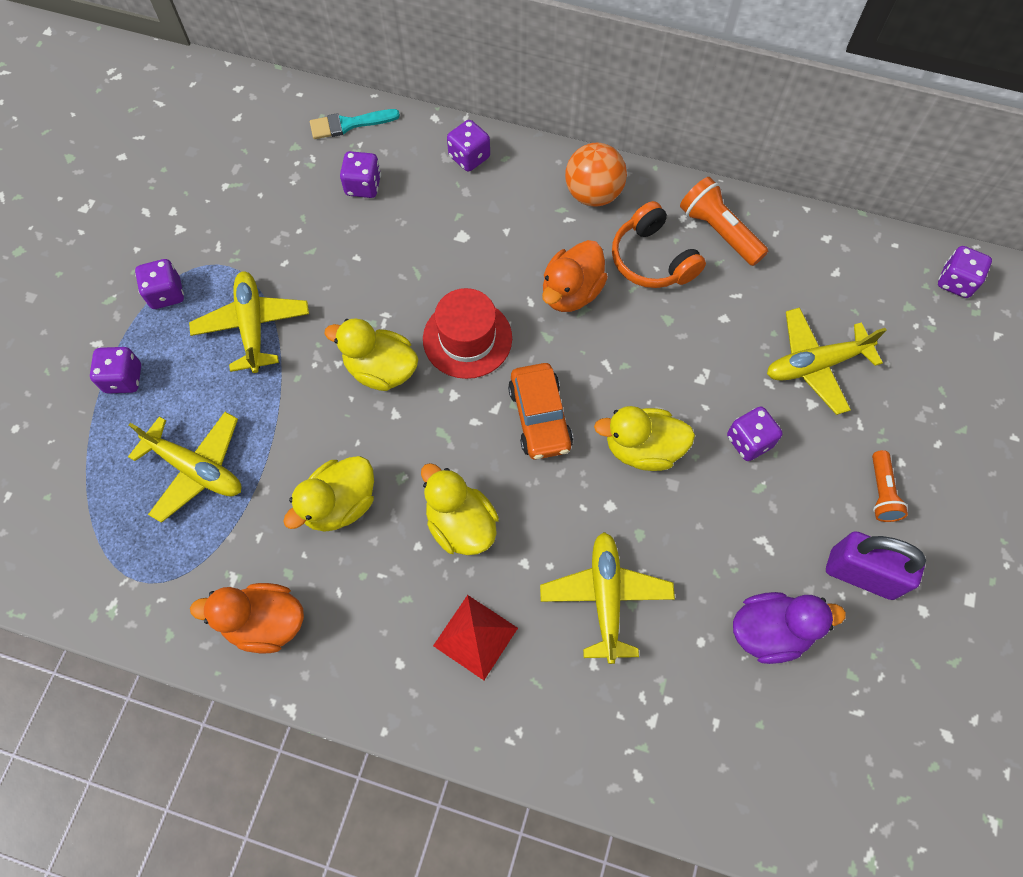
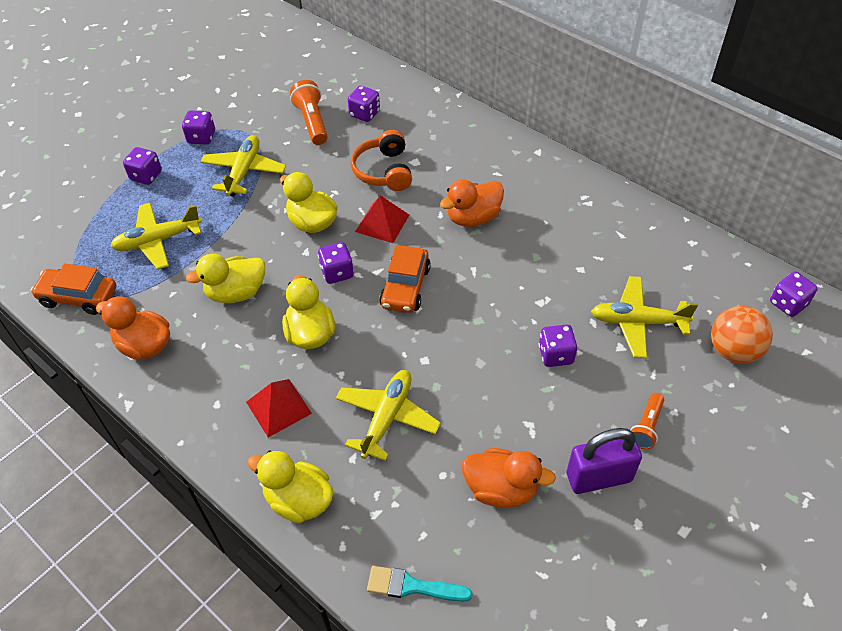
camera: 25 degrees right, 15 degrees down
yellow plane [128,412,241,523] -> yellow plane turned 105 degrees clockwise [110,203,202,270]
turquoise brush [310,109,400,139] -> turquoise brush moved to [367,566,472,602]
red hat [423,288,512,379] -> red pyramid [355,195,409,243]
purple dice [447,120,490,172] -> purple dice moved to [318,242,354,284]
orange ball [565,143,627,207] -> orange ball moved to [711,306,773,363]
yellow duck [594,406,695,471] -> yellow duck moved to [247,450,334,523]
orange headphones [612,201,706,288] -> orange headphones moved to [351,130,412,191]
orange flashlight [680,177,768,266] -> orange flashlight moved to [290,80,328,145]
purple duck [733,592,846,664] -> orange duck [462,448,556,508]
purple padlock [826,531,926,600] -> purple padlock turned 60 degrees counterclockwise [567,428,642,494]
none -> orange car [31,263,116,315]

